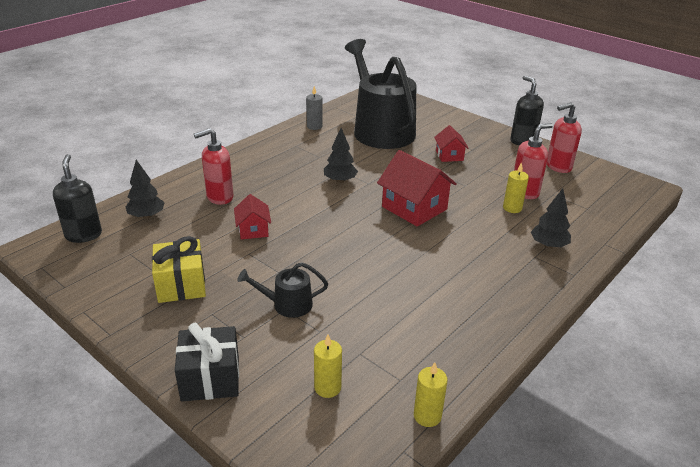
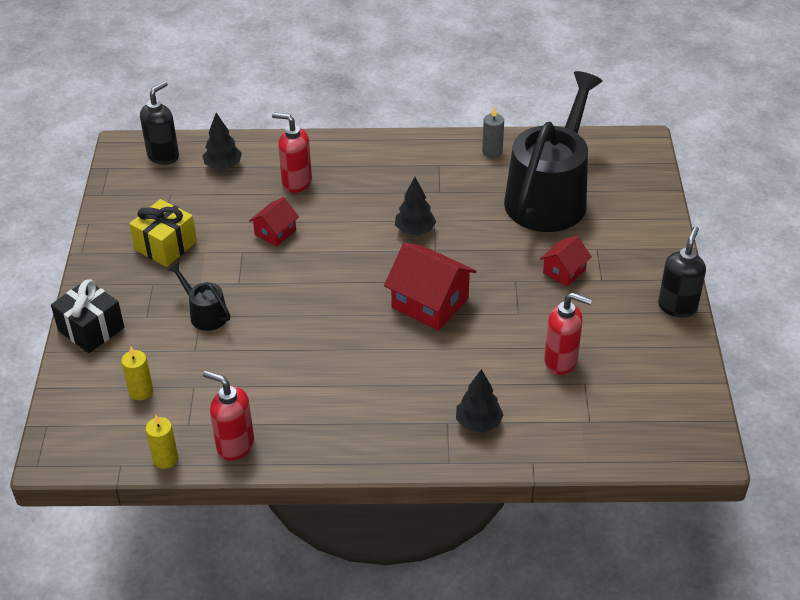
camera: 50 degrees right, 10 degrees up
red house [377,150,457,227] -> red house turned 60 degrees counterclockwise [384,242,476,331]
yellow candle [503,162,529,213] -> none
red soap dispenser [547,102,582,173] -> red soap dispenser moved to [203,371,254,461]

